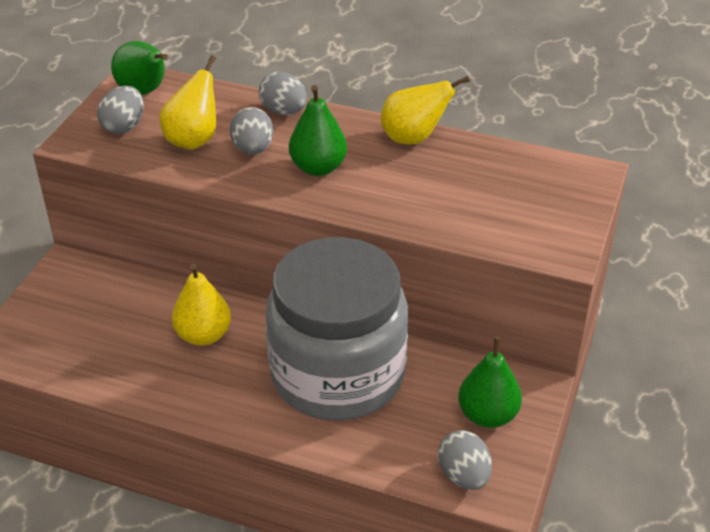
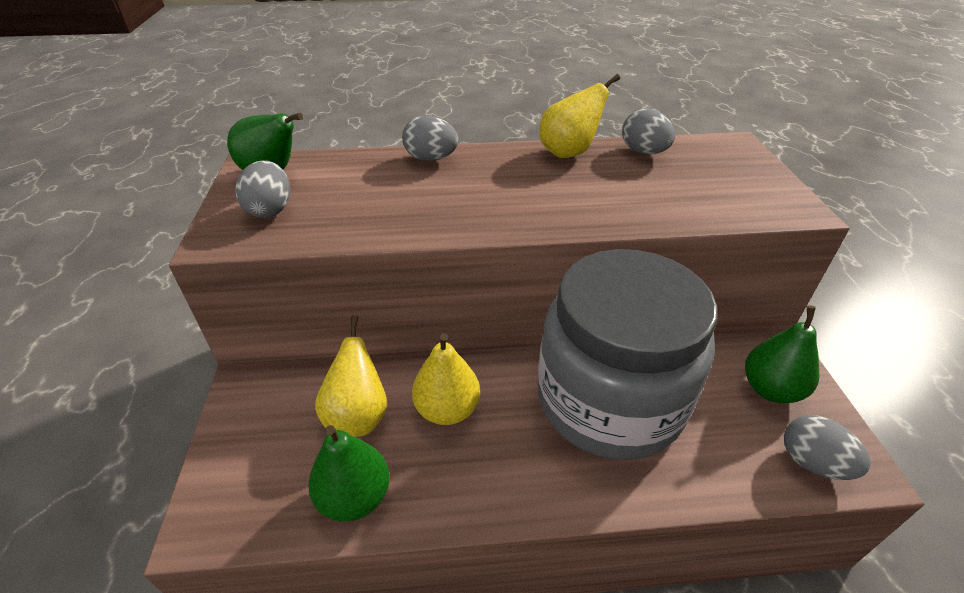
camera: 25 degrees left, 0 degrees up
yellow pear [160,55,216,150] -> yellow pear moved to [315,315,387,437]
grey egg [230,107,273,155] -> grey egg moved to [622,109,675,154]
green pear [289,85,347,176] -> green pear moved to [308,425,390,522]

